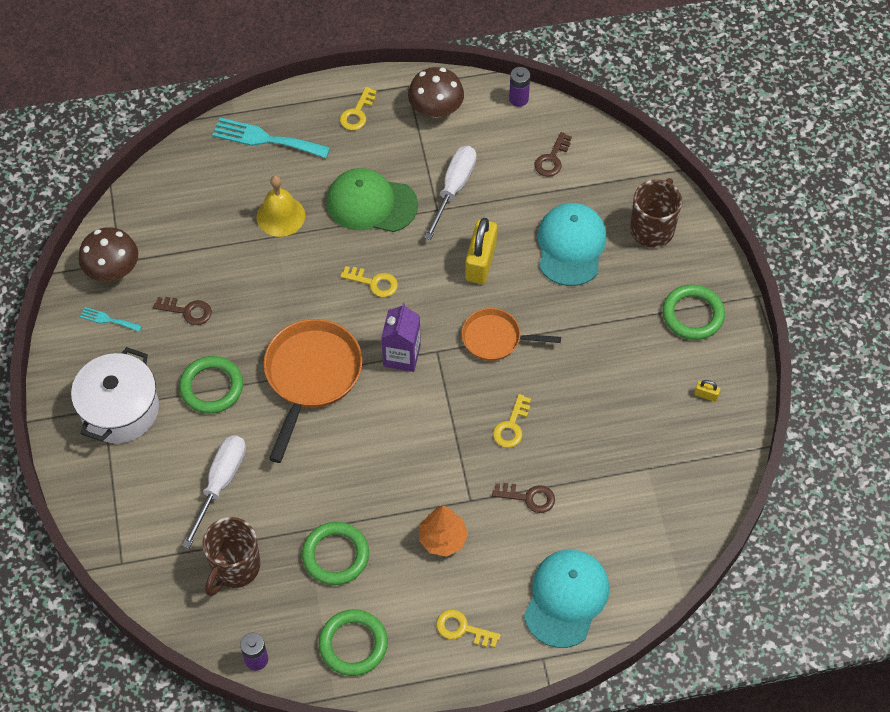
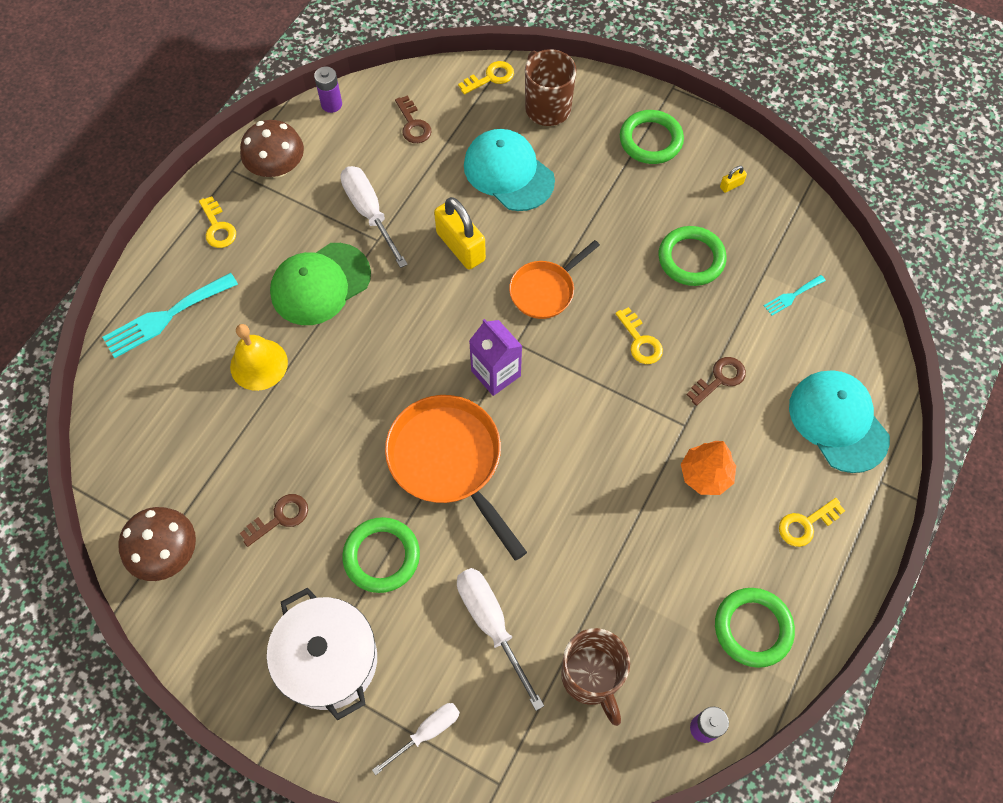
camera: 50 degrees left, 5 degrees up
turquoise fork [80,307,142,332] -> turquoise fork moved to [764,275,826,316]
green ring [302,522,369,585] -> green ring moved to [659,226,727,286]
yellow key [340,266,398,297] -> yellow key moved to [458,61,514,95]
none -> white screwdriver [372,703,460,775]

